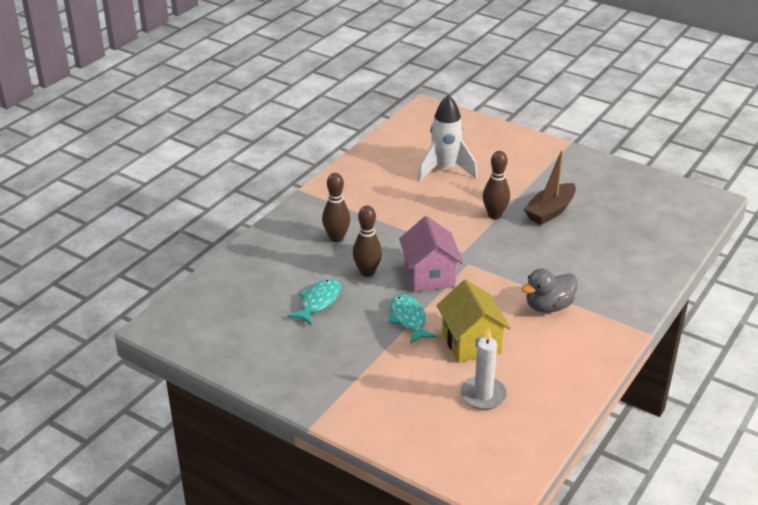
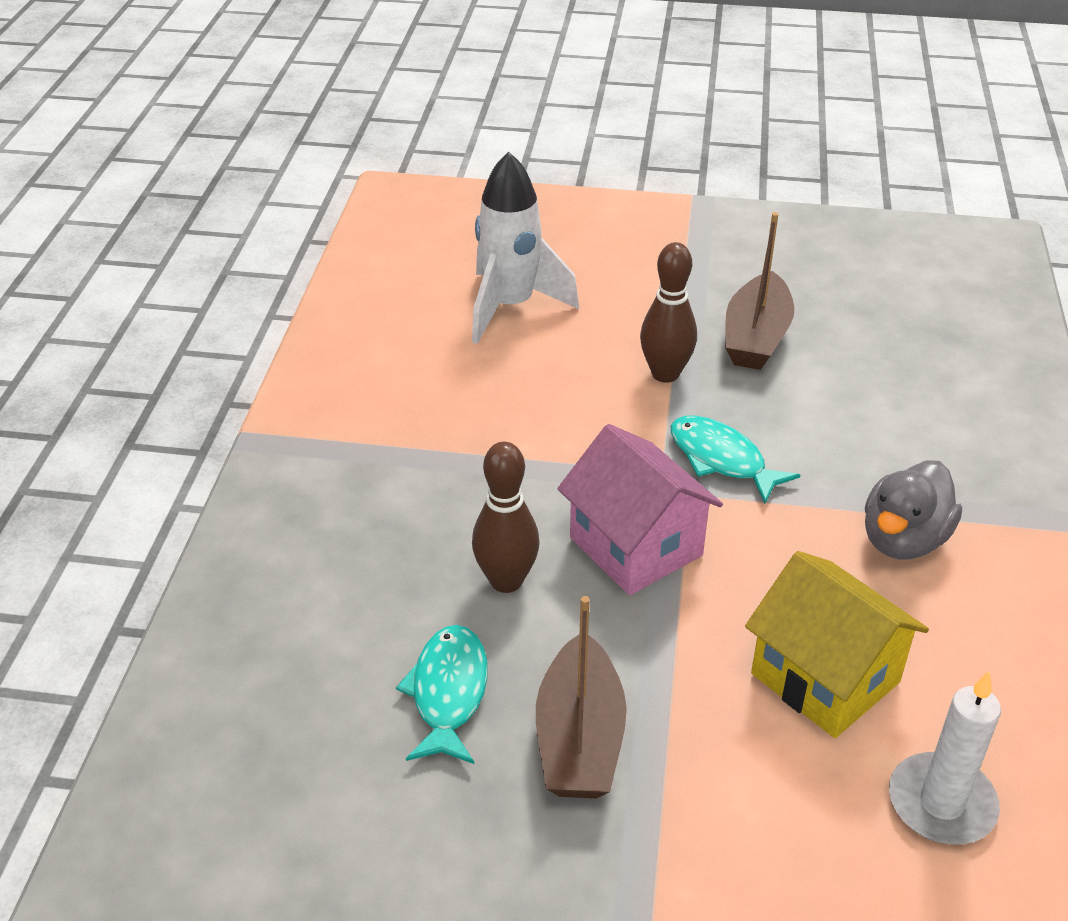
camera: 25 degrees left, 5 degrees up
brown bowling pin [322,173,350,242] -> none
turquoise fish [389,294,437,344] -> turquoise fish moved to [671,416,800,504]
none -> brown boat [536,596,627,798]

